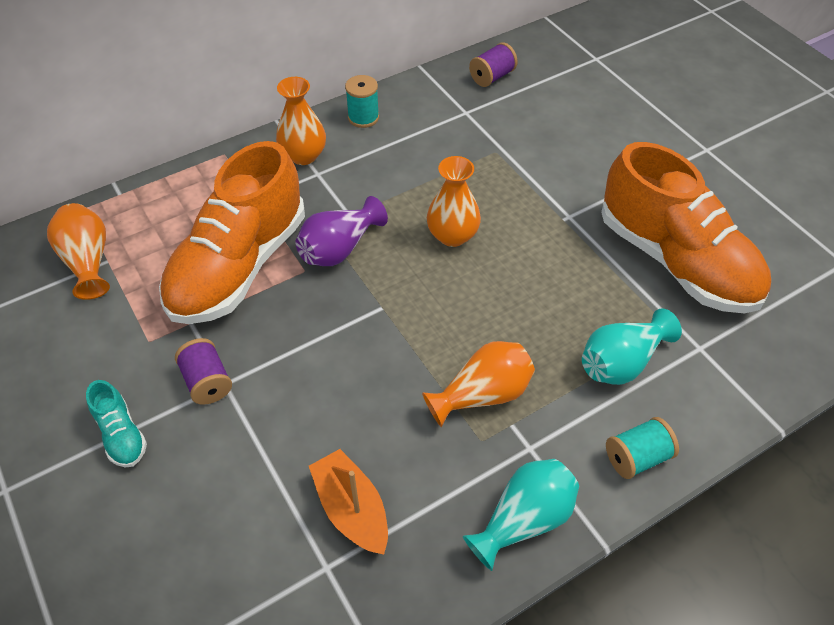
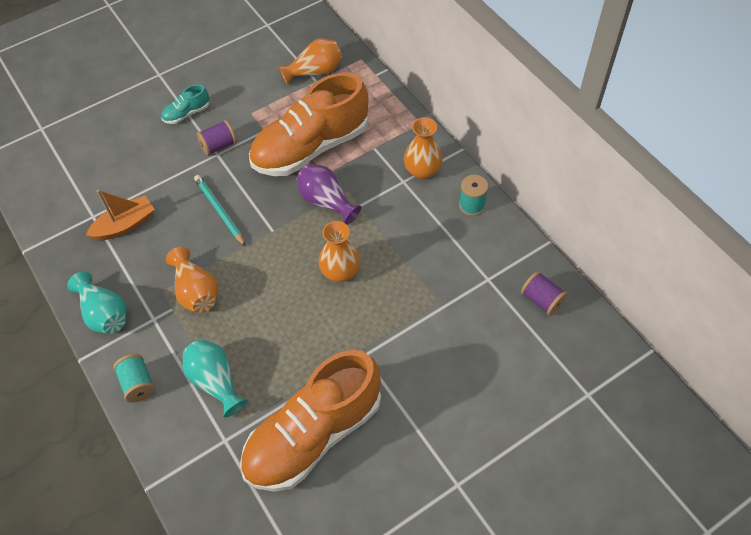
camera: 90 degrees right, 5 degrees up
orange shoe [159,141,305,324] -> orange shoe turned 60 degrees counterclockwise [249,72,368,176]
none -> turquoise pencil [194,175,246,247]

